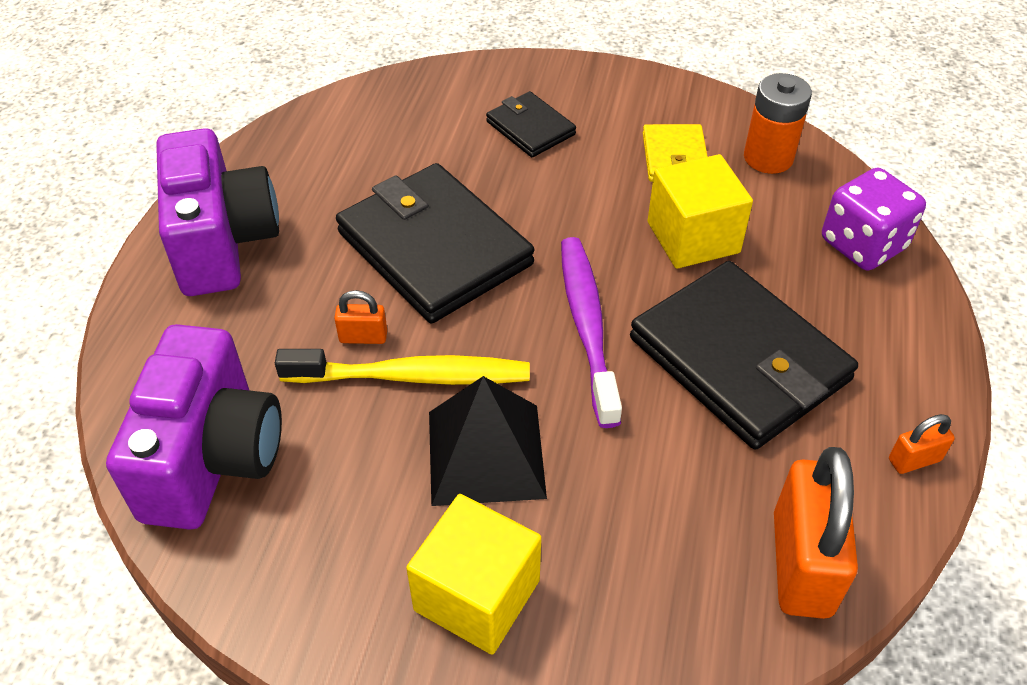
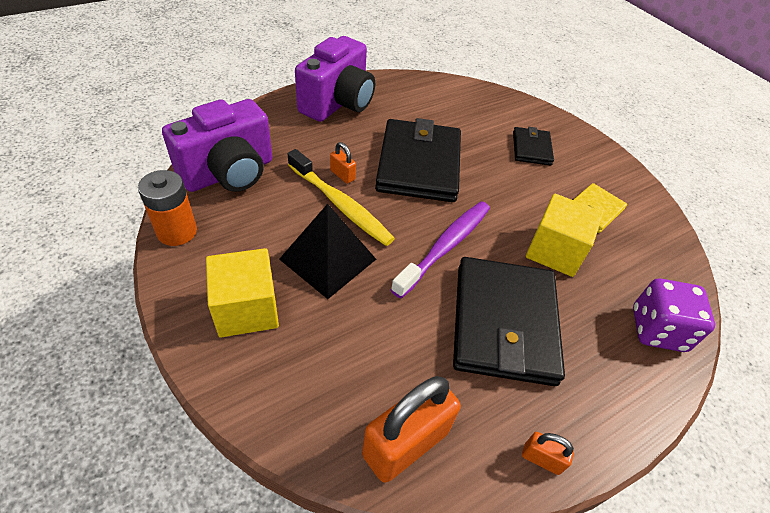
camera: 40 degrees right, 0 degrees up
orange battery [744,73,812,174] -> orange battery moved to [138,170,197,246]

